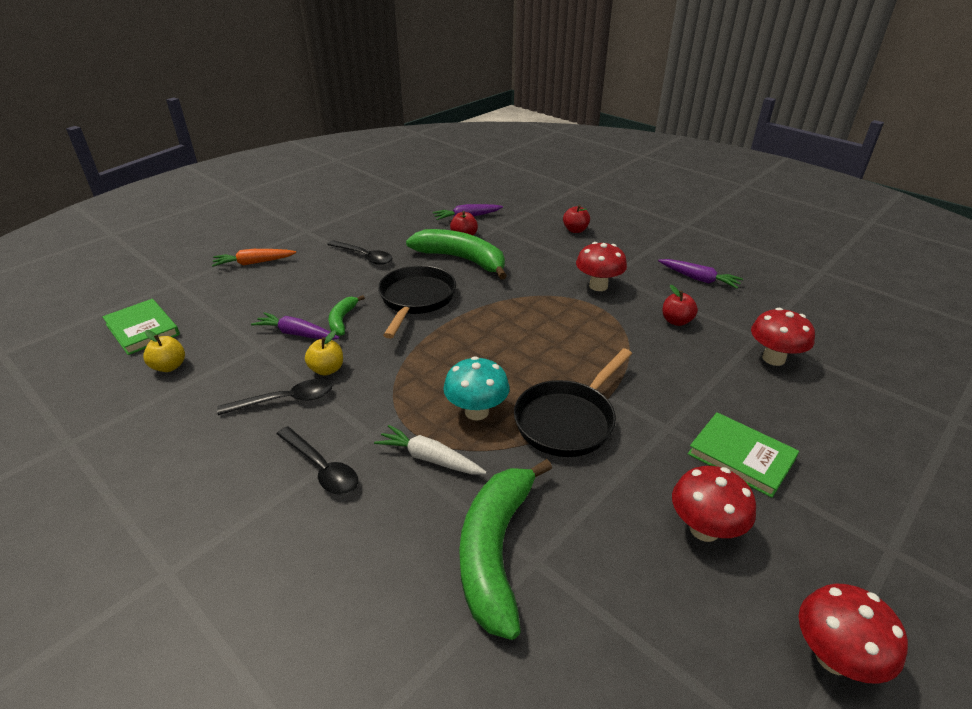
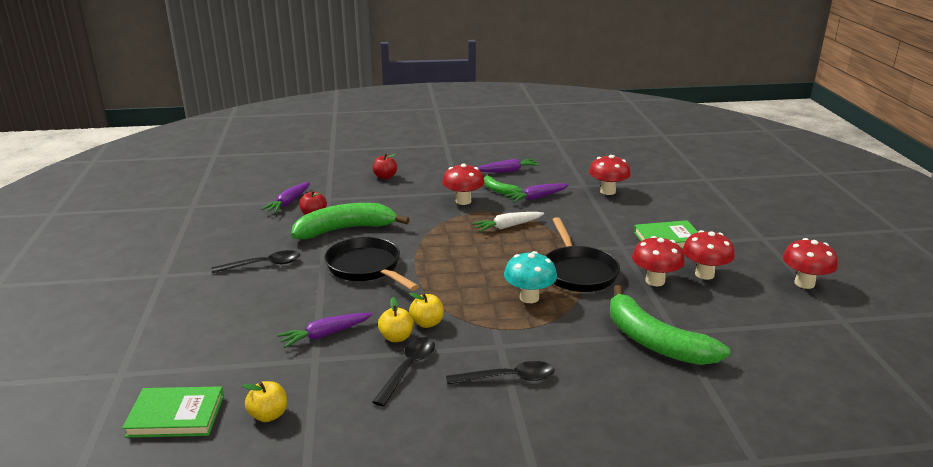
camera: 50 degrees left, 10 degrees down
orange carrot [212,249,296,267] -> none
green banana [329,295,365,336] -> green banana moved to [484,174,522,195]
white carrot [374,425,487,475] -> white carrot moved to [472,212,544,232]
red apple [662,285,698,326] -> purple carrot [505,183,569,203]
none -> yellow apple [409,293,444,328]
none -> red mushroom [632,236,685,286]

